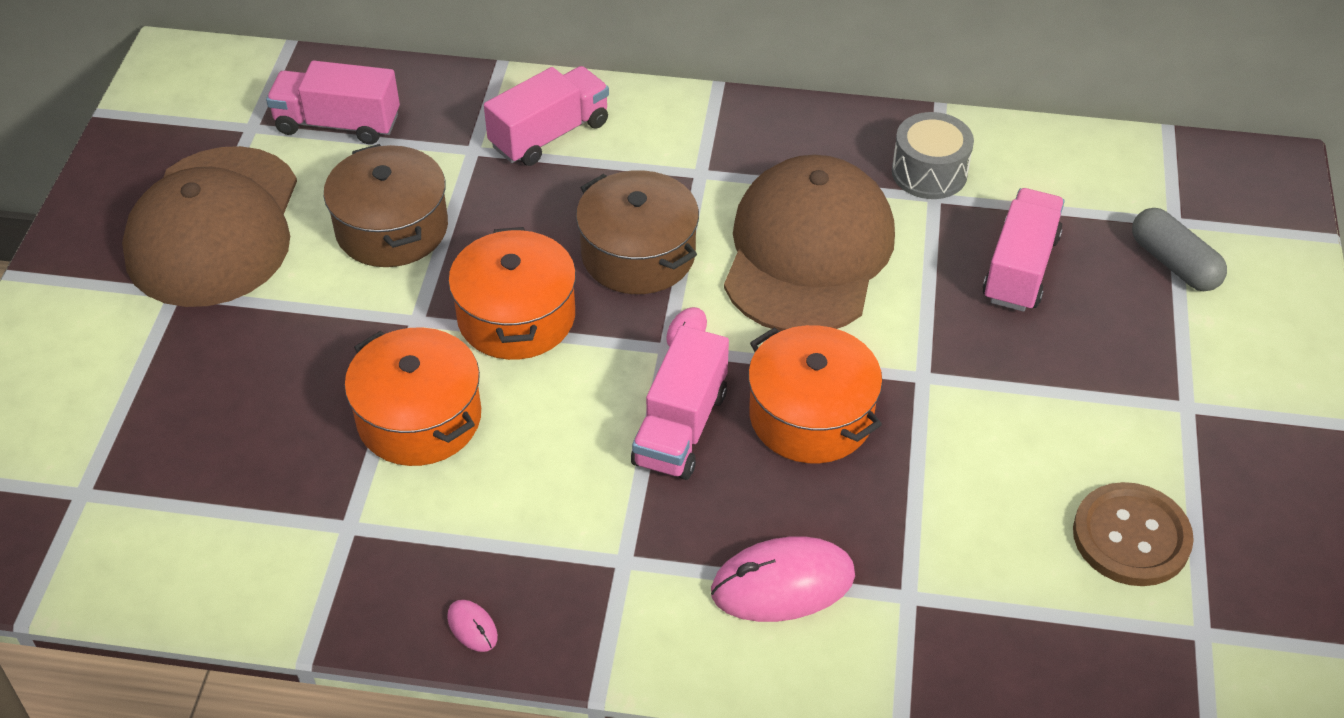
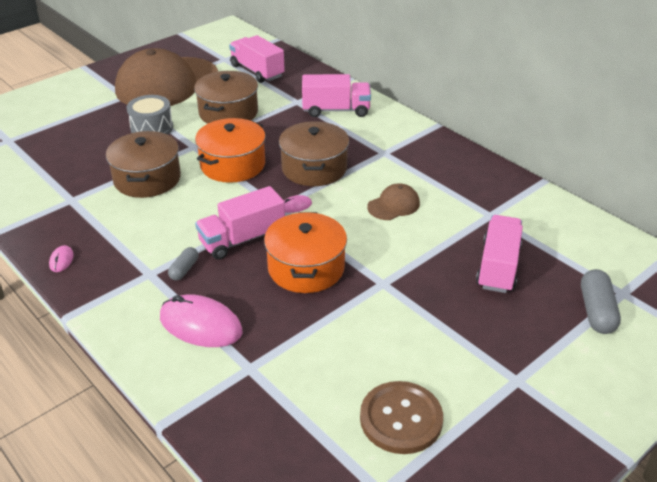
camera: 40 degrees right, 10 degrees down
orange pot [345,327,481,466] -> brown pot [106,131,181,198]
brown cap [724,155,895,332] -> brown cap [367,183,420,220], size x0.41
grey drum [892,112,974,199] -> grey drum moved to [127,95,173,135]
pink truck [983,188,1065,312] -> pink truck turned 45 degrees counterclockwise [476,215,523,293]
none -> grey capsule [168,247,198,281]

